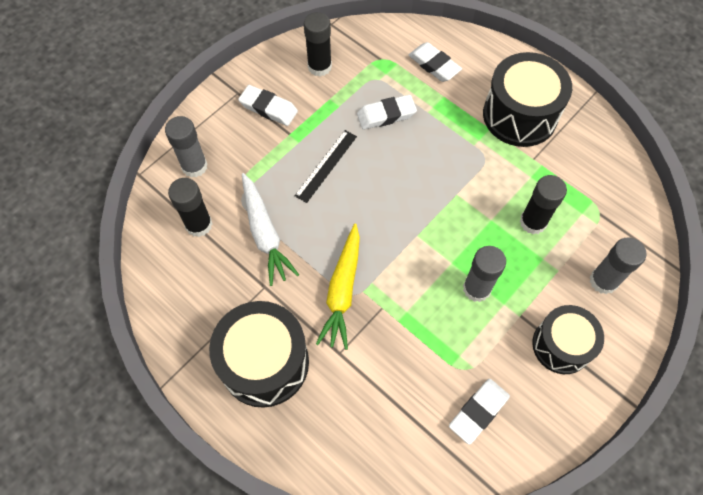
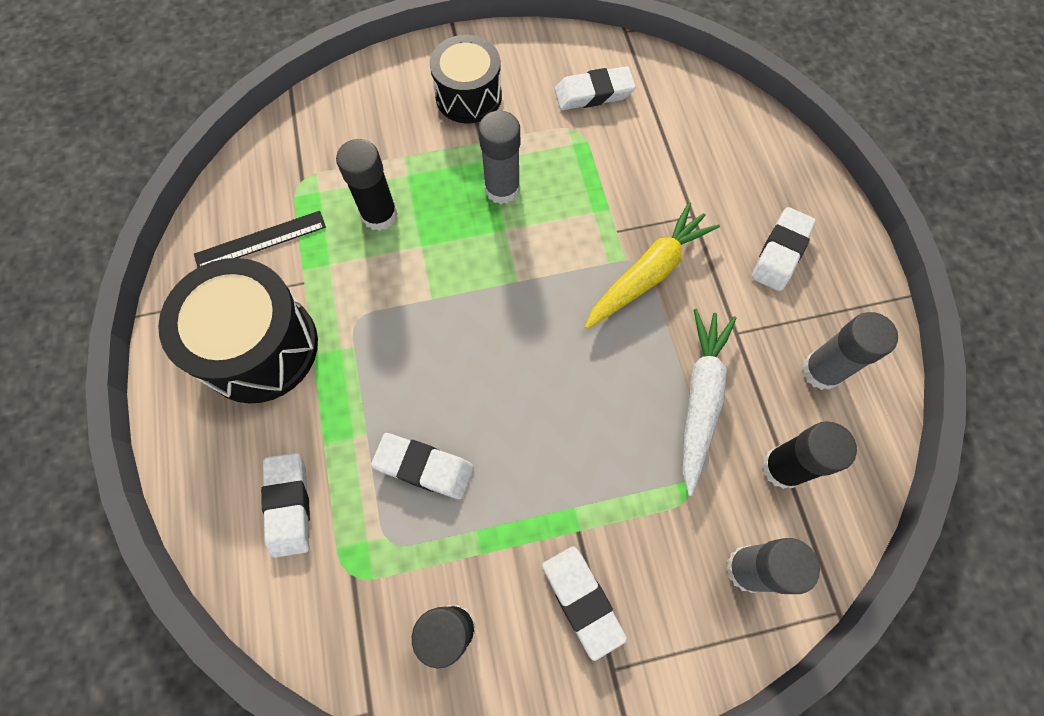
camera: 145 degrees left, 5 degrees up
black drum [209,301,309,408] -> white eraser [751,207,816,291]
black ruler [295,130,357,203] -> black ruler moved to [194,211,326,268]
grey glue stick [590,238,646,294] -> grey glue stick moved to [802,312,898,390]

